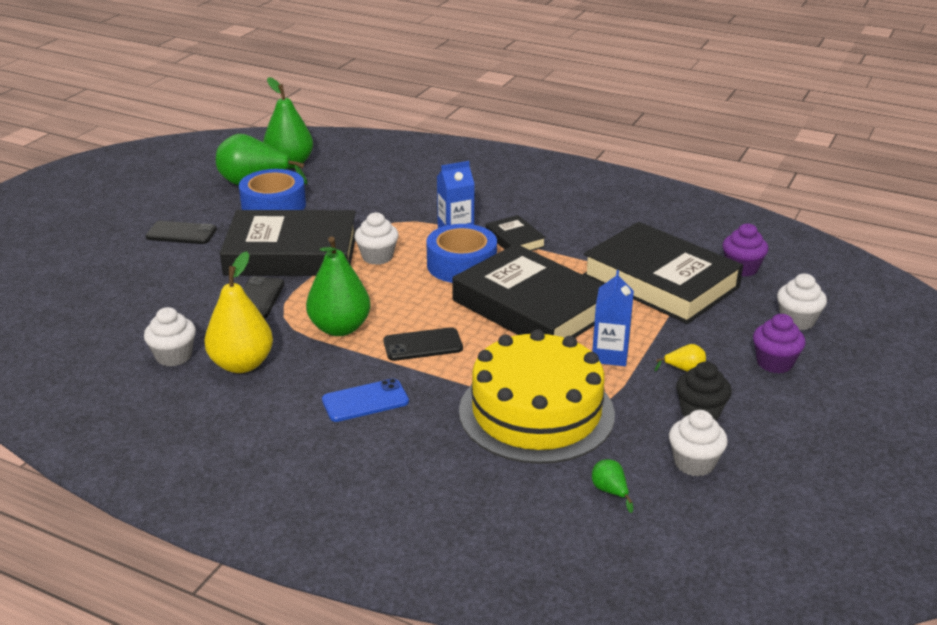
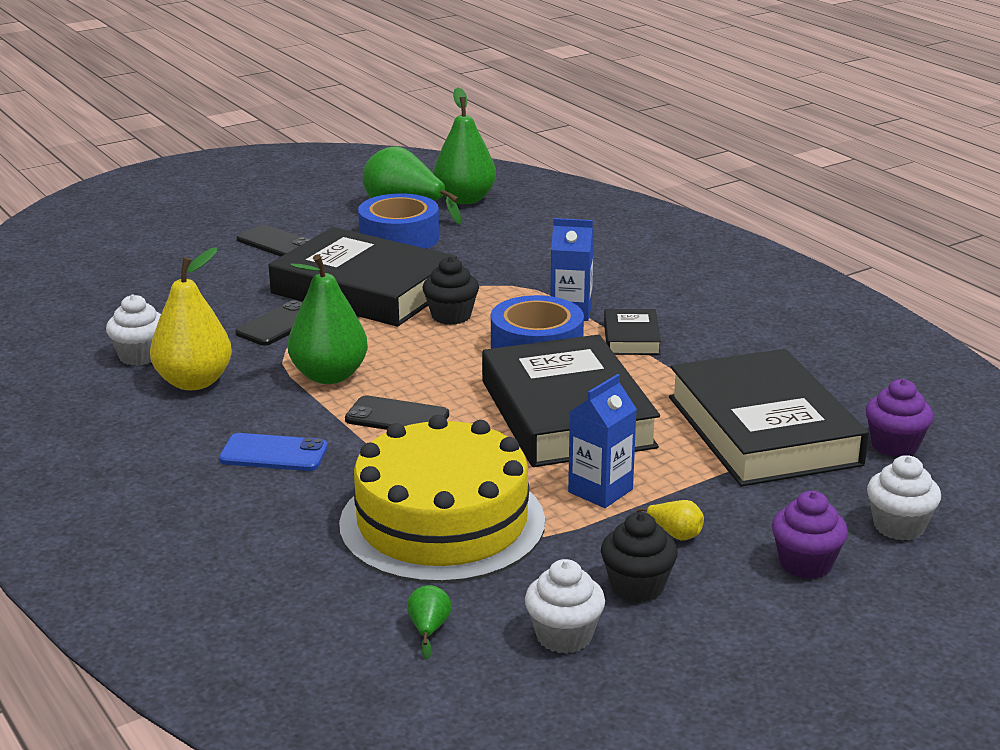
camera: 30 degrees right, 5 degrees down
white cupcake [354,212,399,265] -> black cupcake [423,257,479,325]

